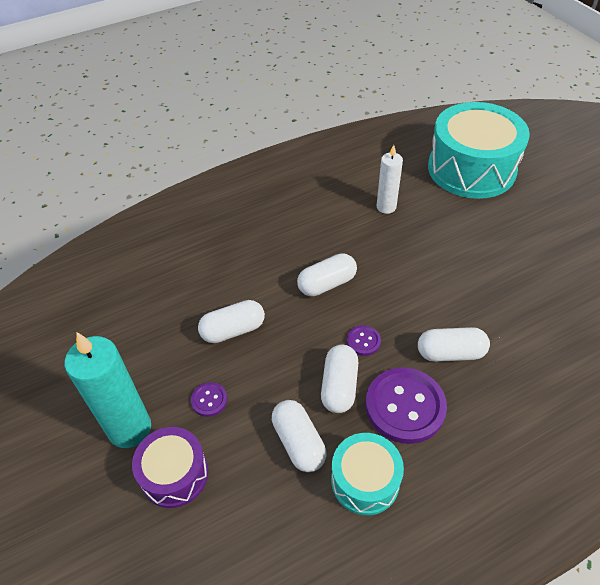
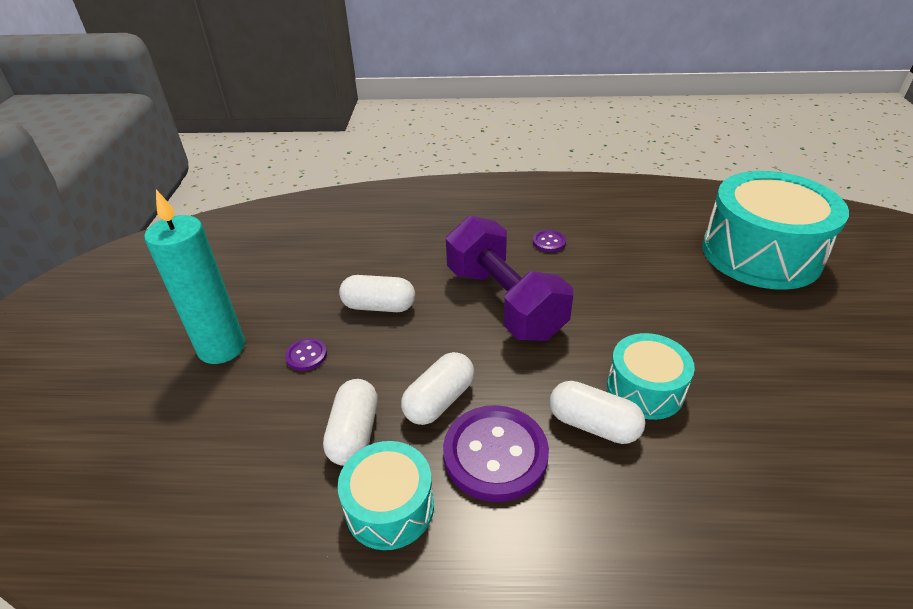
camera: 30 degrees right, 10 degrees down
purple drum [132,427,208,508] -> none
white capsule [297,253,357,296] -> purple dumbbell [446,216,573,341]
purple button [347,325,381,356] -> purple button moved to [533,230,566,252]
white candle [377,145,403,214] -> none
none -> turquoise drum [607,333,695,420]

